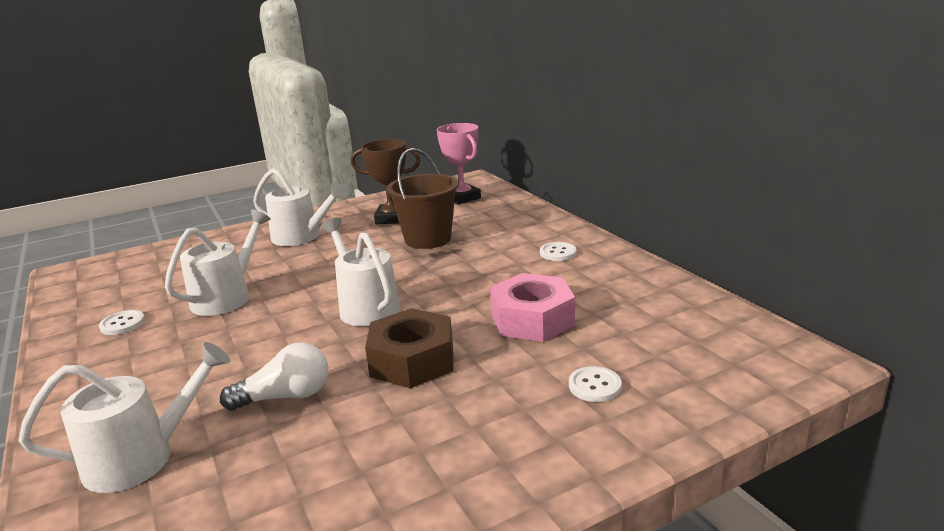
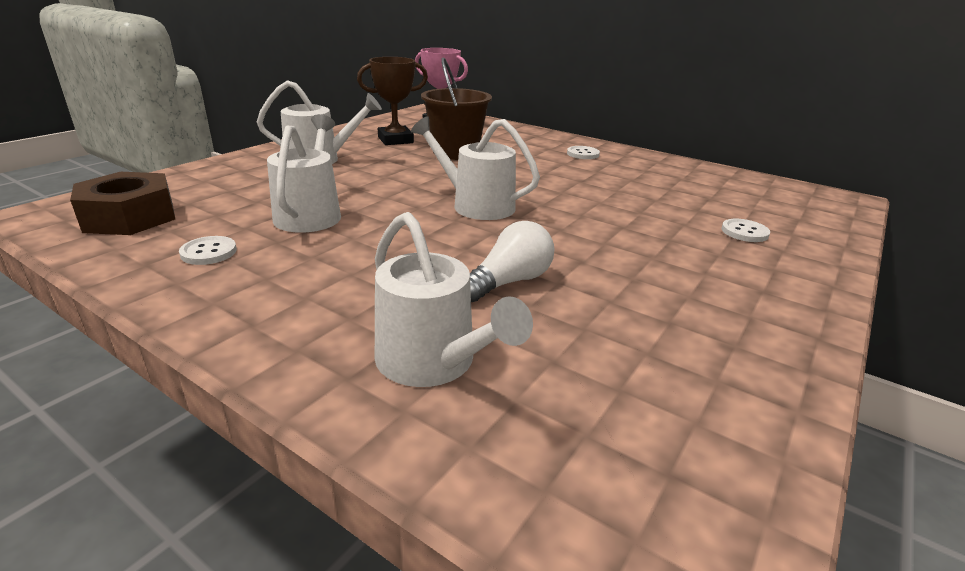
camera: 30 degrees left, 5 degrees up
white watering can [18,342,230,493] -> white watering can turned 105 degrees clockwise [375,212,533,387]
brown nut [365,308,453,388] -> brown nut moved to [70,172,175,235]
pink nut [490,273,575,342] -> none

